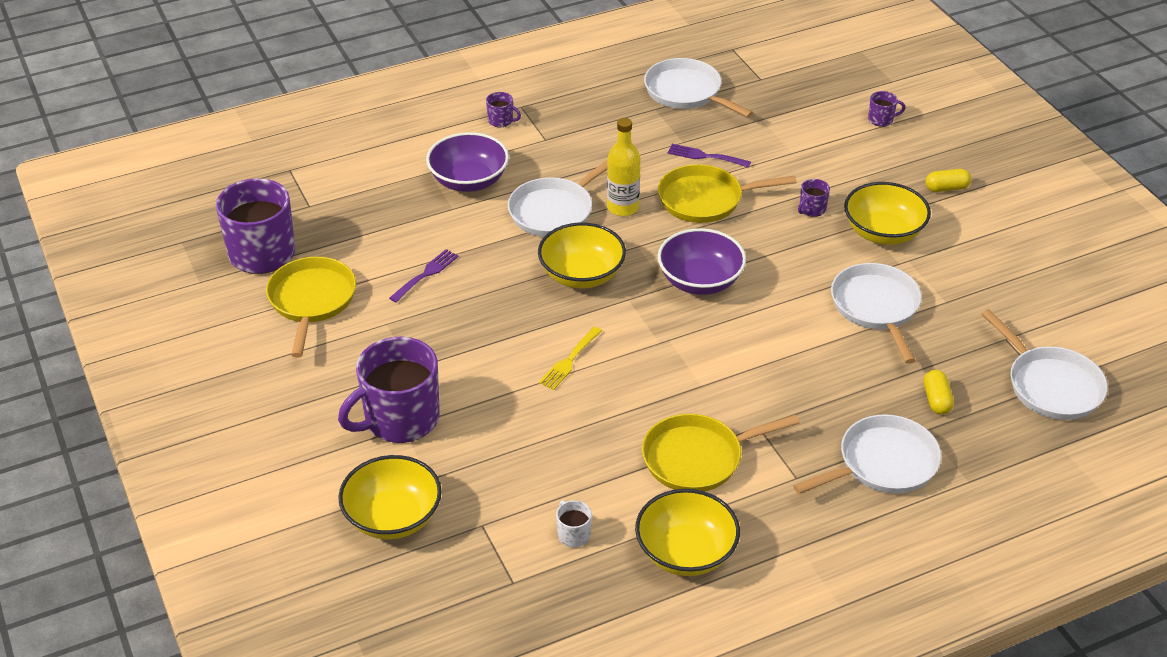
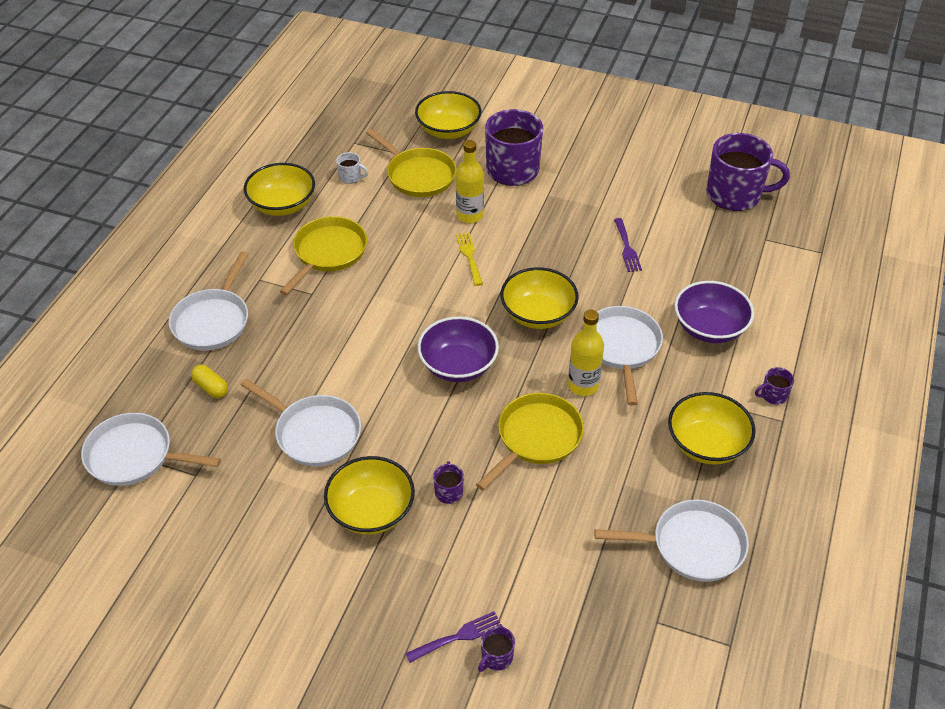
camera: 135 degrees right, 5 degrees up
yellow pan [266,257,356,357] -> yellow pan moved to [366,129,457,197]
purple fork [668,144,751,168] -> purple fork moved to [405,611,502,663]
yellow capsule [925,169,971,192] -> none
none -> yellow bottle [456,140,484,223]
none -> yellow bowl [668,392,756,465]

